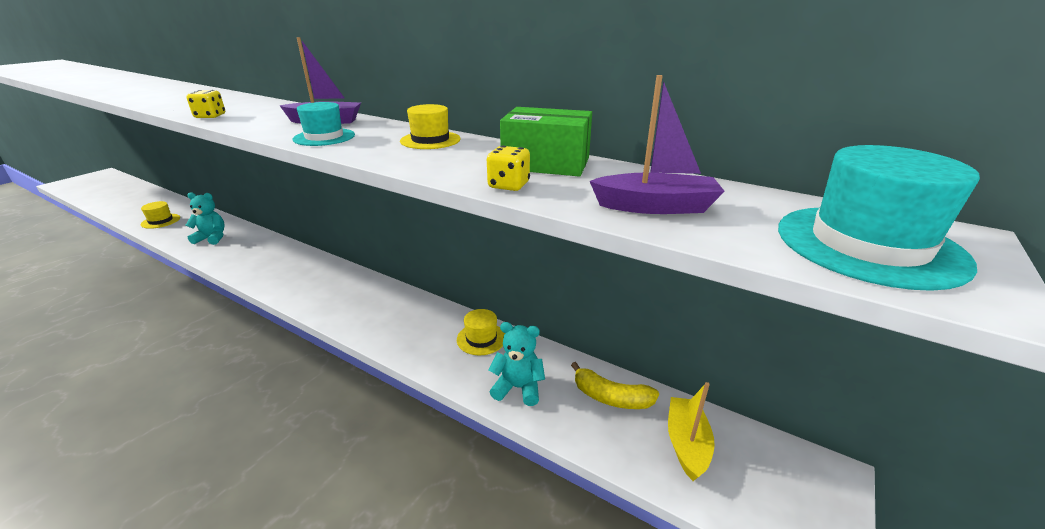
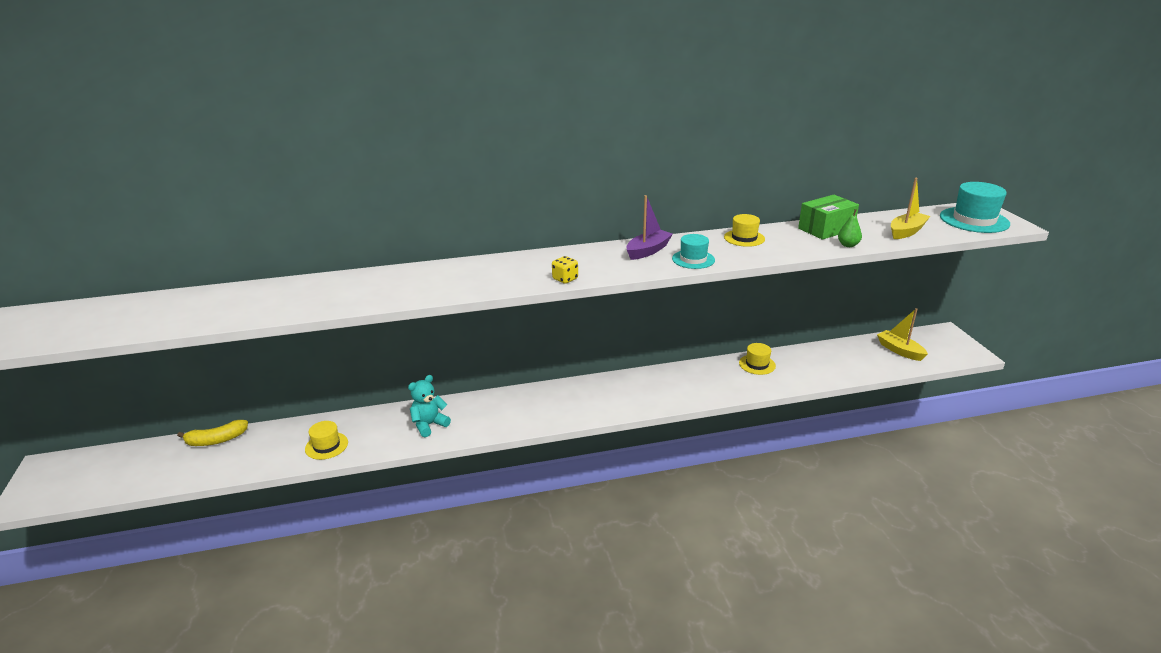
camera: 45 degrees left, 0 degrees up
yellow dice [487,145,530,191] -> green pear [838,209,862,247]
turquoise teddy bear [489,322,545,406] -> none
yellow banana [571,362,659,409] -> yellow banana moved to [177,420,248,446]
purple boat [590,75,725,214] -> yellow boat [891,178,930,239]

